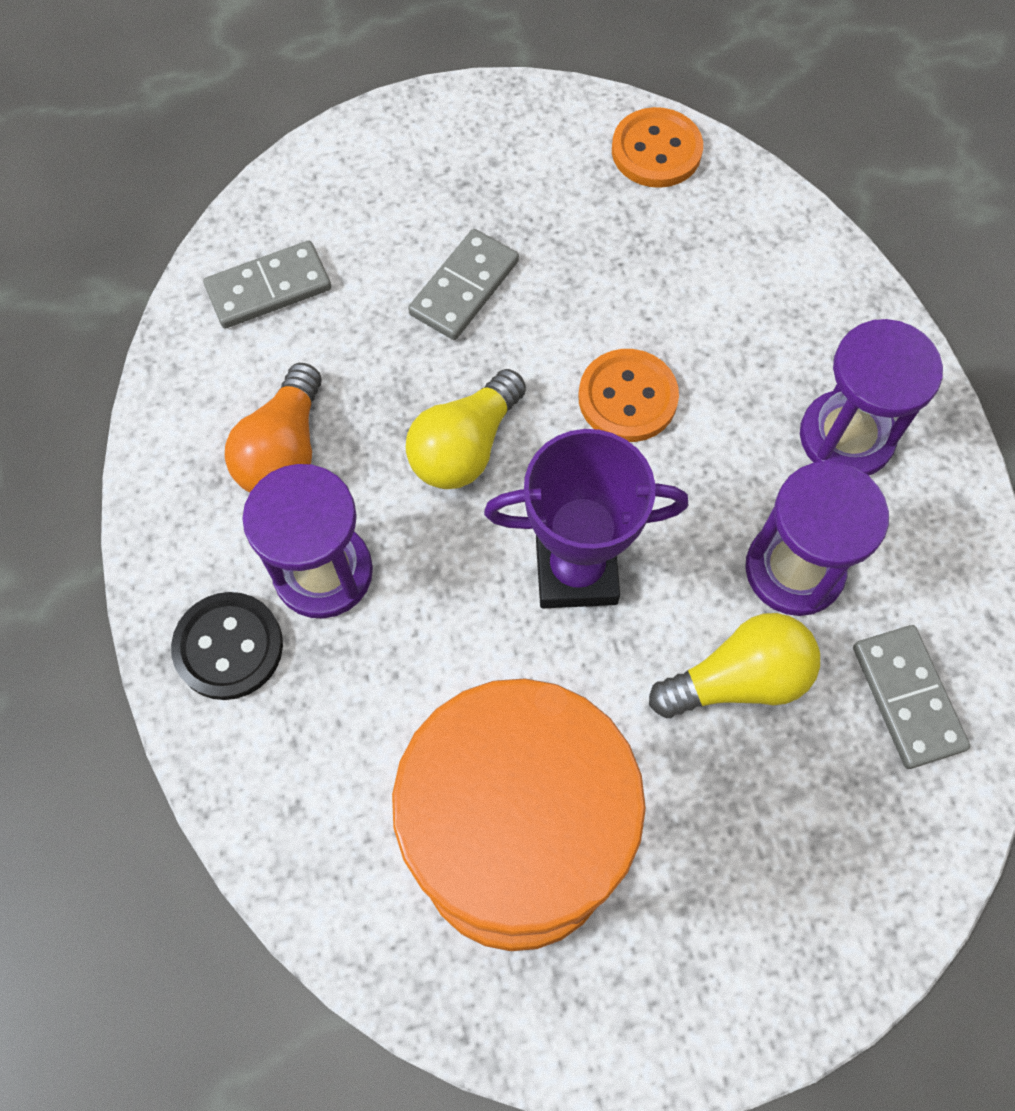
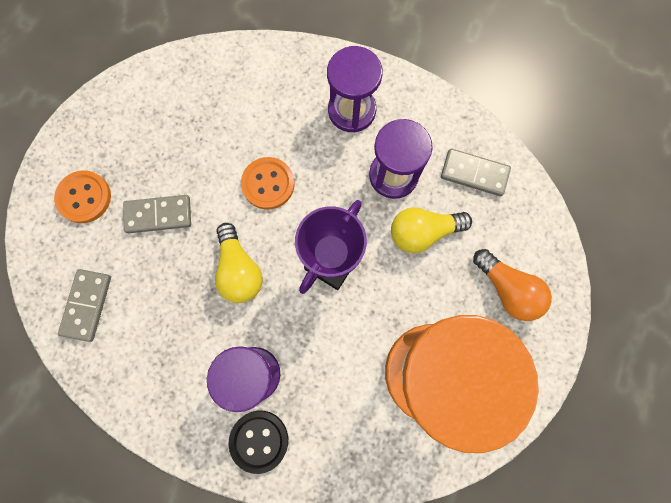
camera: 55 degrees left, 10 degrees up
orange light bulb [225,363,321,493] -> orange light bulb moved to [473,249,552,321]
grey domino [408,229,519,340] -> grey domino turned 75 degrees counterclockwise [123,195,191,233]
orange button [612,107,703,188] -> orange button moved to [54,171,111,223]
yellow light bulb [649,613,820,718] -> yellow light bulb turned 120 degrees counterclockwise [391,207,472,253]

